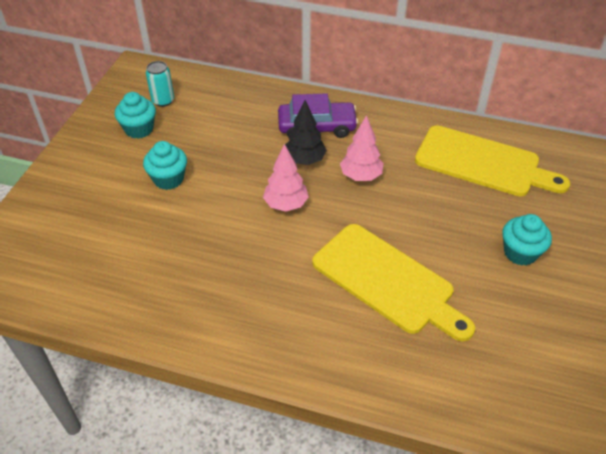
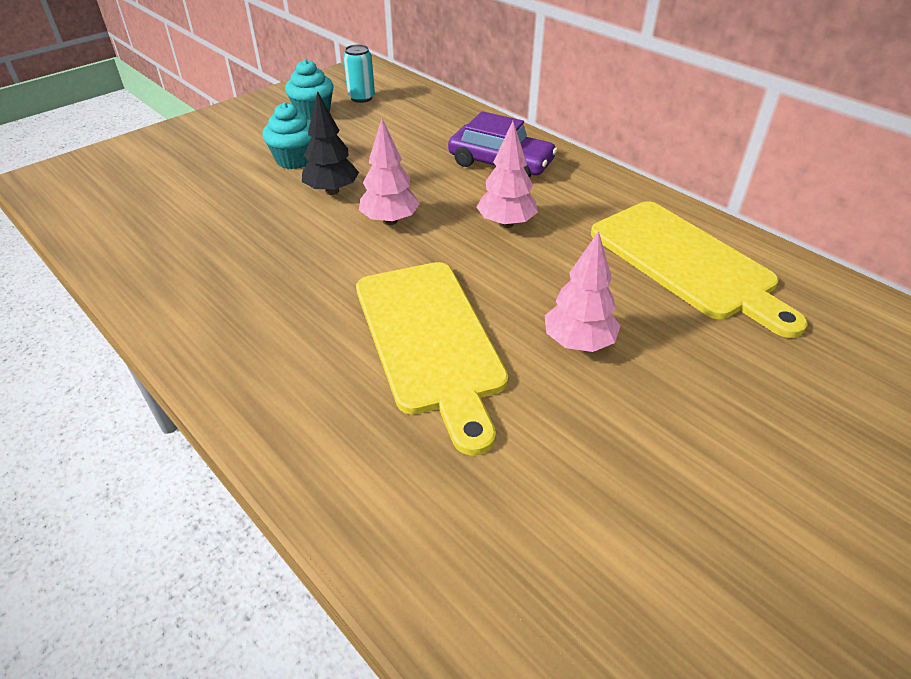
camera: 30 degrees right, 5 degrees down
black tree [285,100,327,165] -> black tree moved to [302,91,359,195]
turquoise cupcake [502,214,552,266] -> none
none -> pink tree [545,231,620,352]

